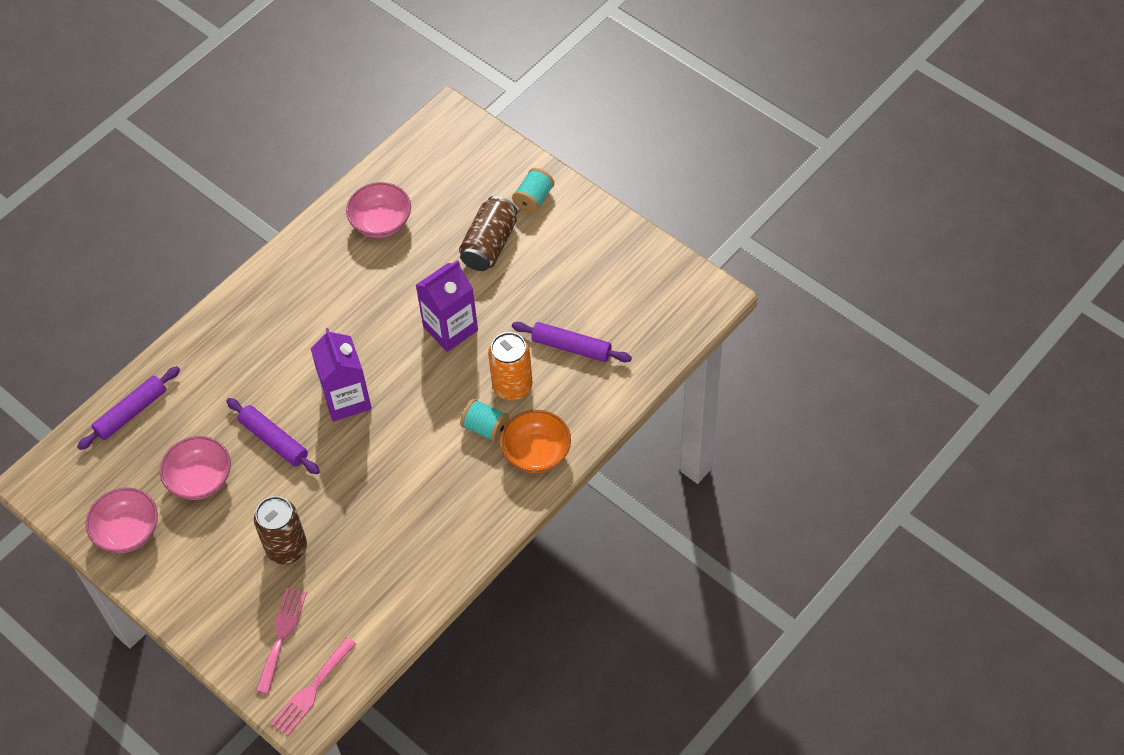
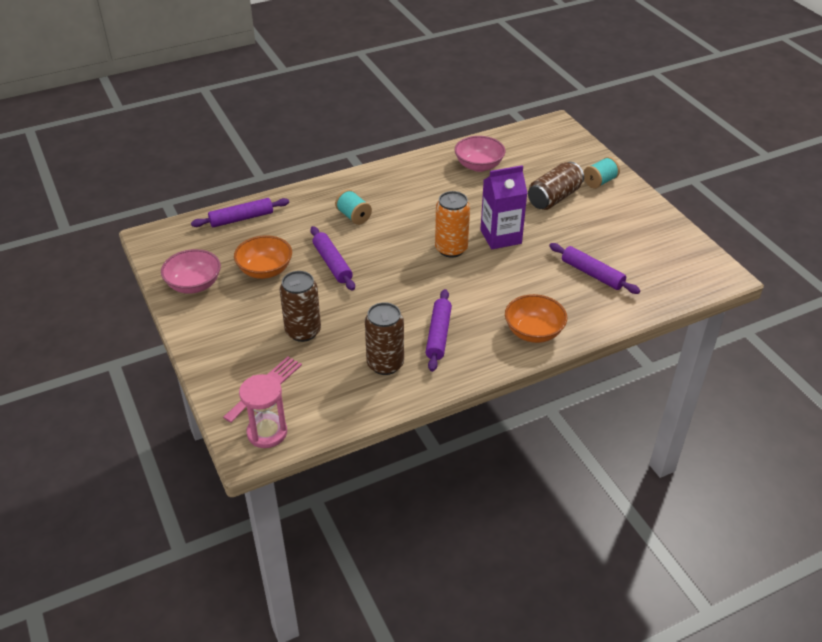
camera: 20 degrees right, 15 degrees down
pink bowl [160,436,231,500] -> orange bowl [234,235,292,279]
pink fork [271,637,356,736] -> pink hourglass [239,374,287,448]
purple carton [311,328,372,421] -> none
turquoise spool [460,399,509,442] -> turquoise spool moved to [335,189,372,225]
orange can [488,332,533,401] -> orange can moved to [435,191,470,258]
none -> brown can [365,302,404,375]
none -> purple rolling pin [426,289,452,372]

